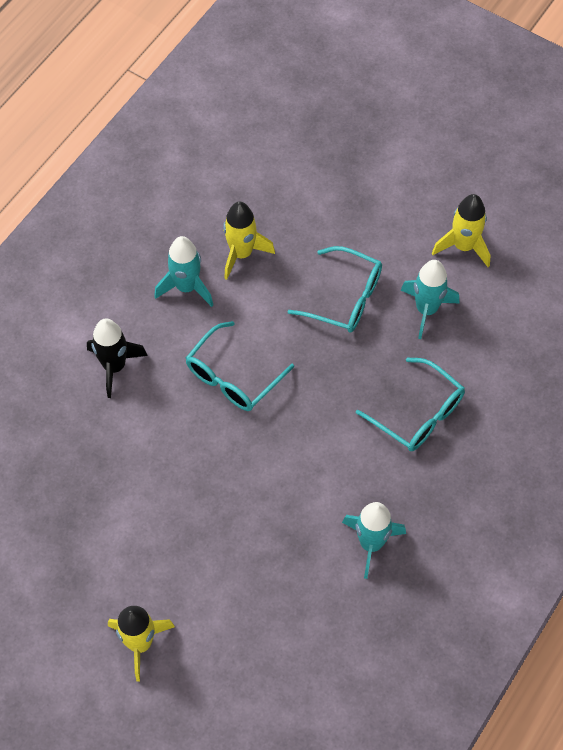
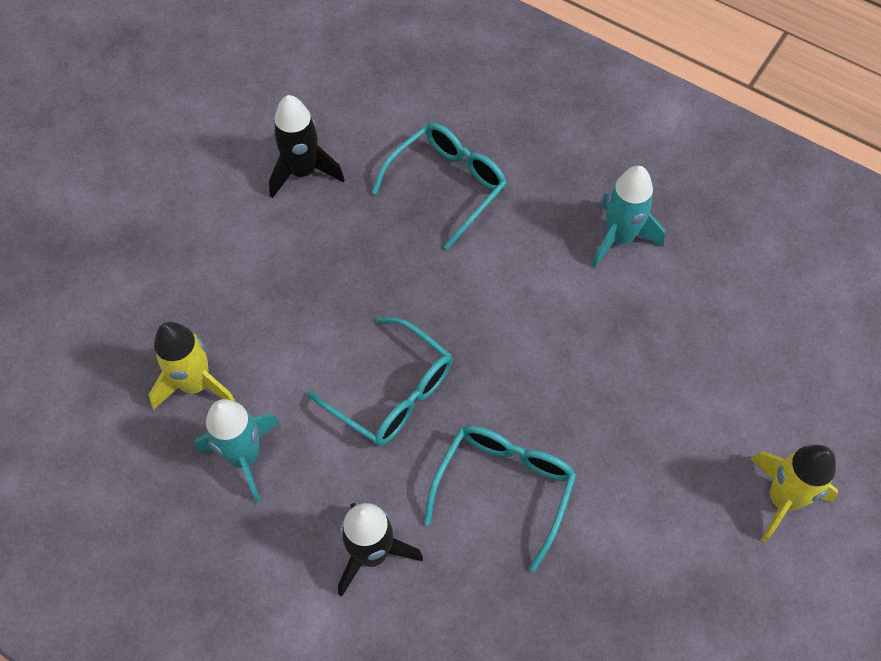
camera: 90 degrees left, 0 degrees up
turquoise glasses [287,246,382,332] -> turquoise glasses moved to [424,425,577,572]
turquoise rocket [401,260,459,339] -> black rocket [269,95,345,199]
yellow rocket [432,194,490,267] -> none

